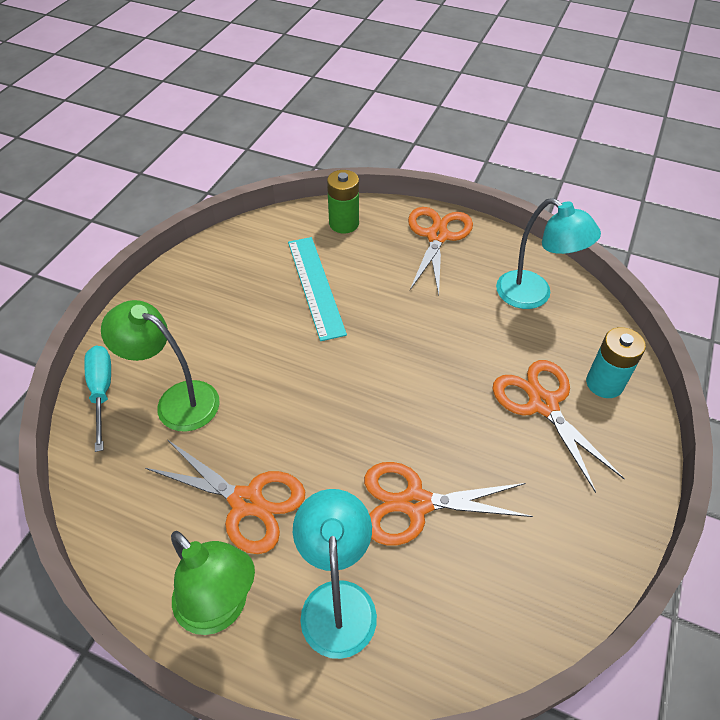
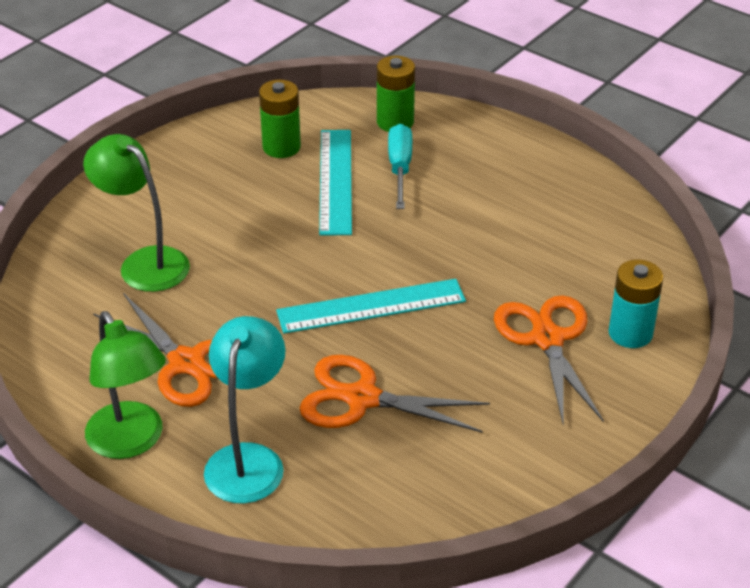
camera: 15 degrees right, 10 degrees down
turquoise screwdriver [84,346,111,452] -> turquoise screwdriver moved to [388,124,412,209]
orange scissors [408,207,473,295] -> none
turquoise lamp [496,198,601,309] -> none
none -> green battery [259,80,301,158]
none -> turquoise ruler [276,279,466,334]

